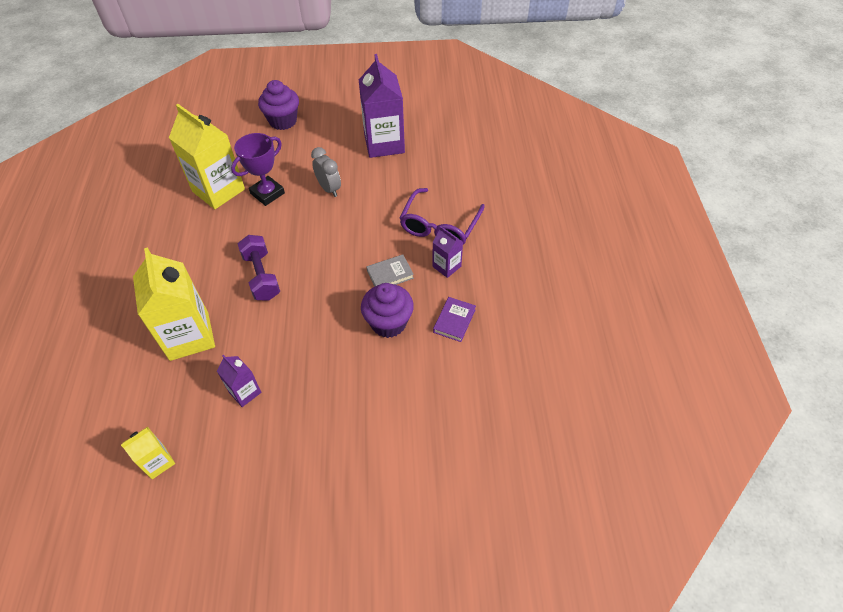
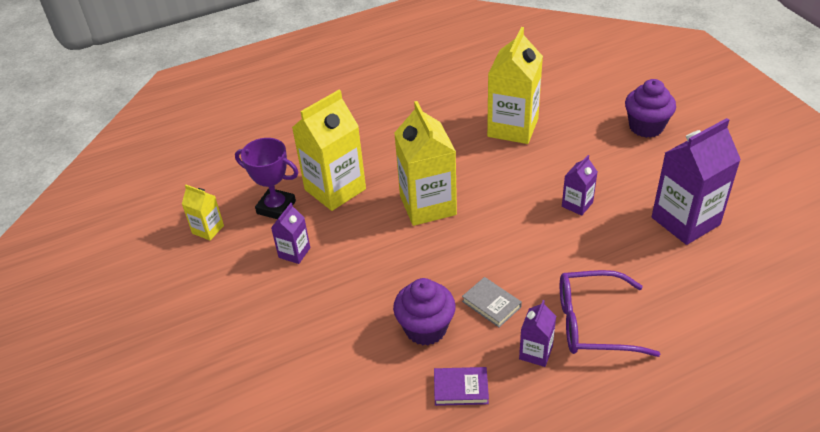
camera: 70 degrees right, 10 degrees down
purple trophy [231,133,285,206] -> purple trophy moved to [235,138,299,219]
purple dumbbell [238,235,280,301] -> yellow carton [394,101,457,226]
grey clock [311,147,341,197] -> purple carton [562,155,598,216]

